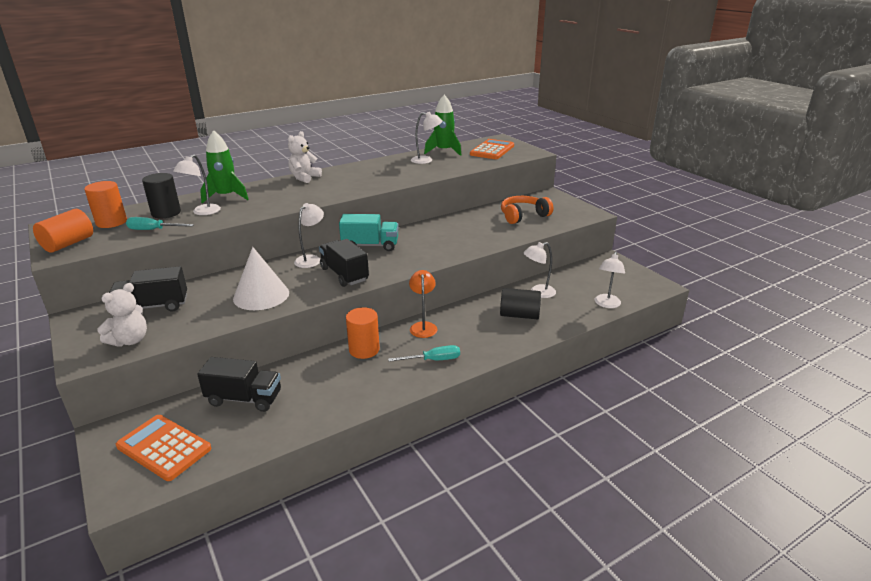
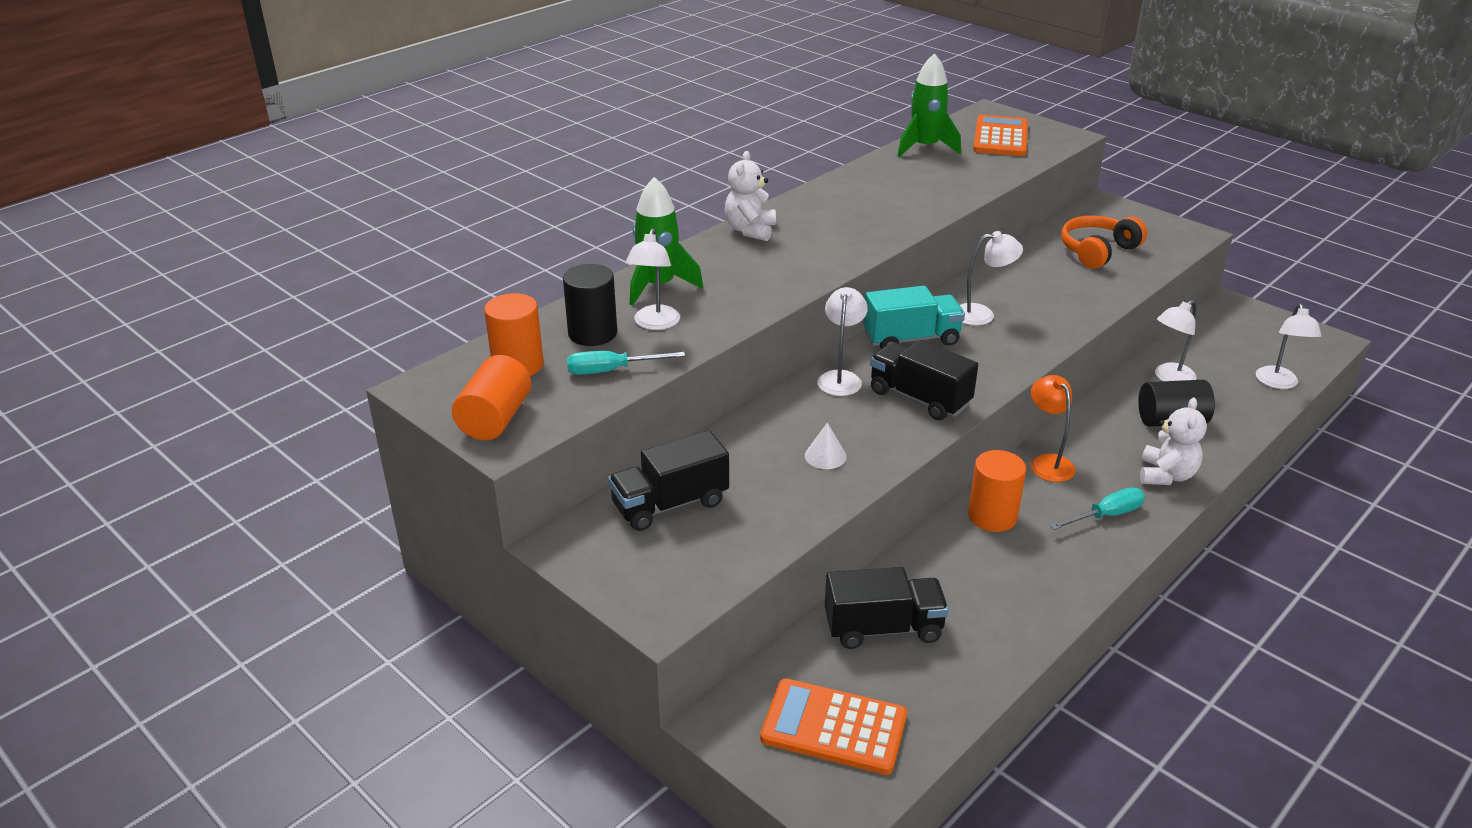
camera: 15 degrees left, 5 degrees up
white teddy bear [97,283,147,347] -> white teddy bear moved to [1140,398,1207,485]
white cone [233,247,289,310] -> white cone [805,422,847,469], size x0.46
white lamp [411,112,443,164] -> white lamp moved to [960,231,1023,325]

